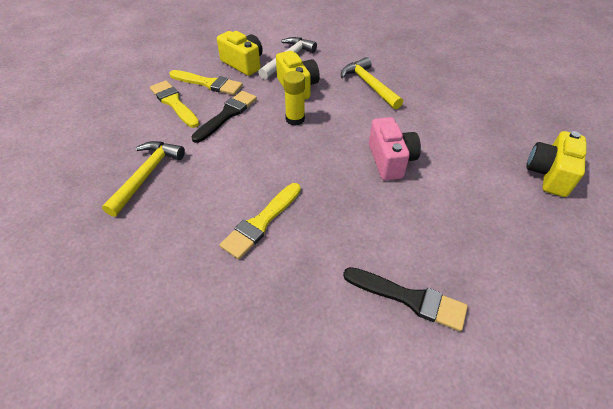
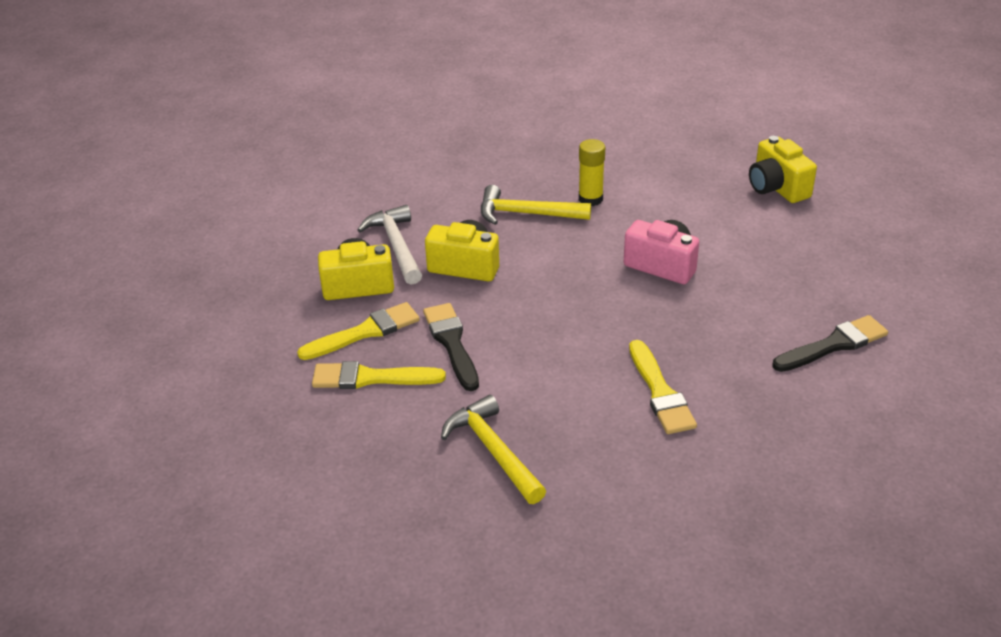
camera: 50 degrees left, 10 degrees down
yellow glue stick [283,71,305,126] -> yellow glue stick moved to [579,139,605,206]

